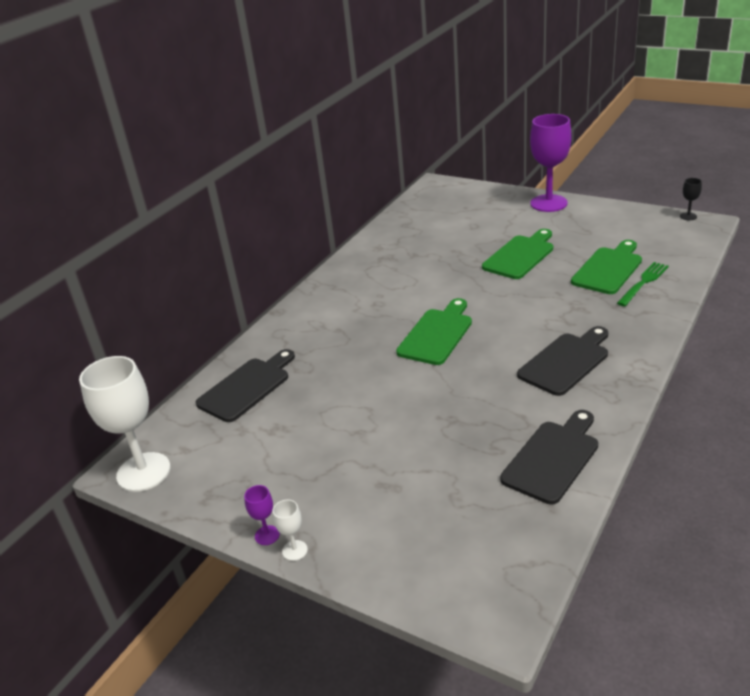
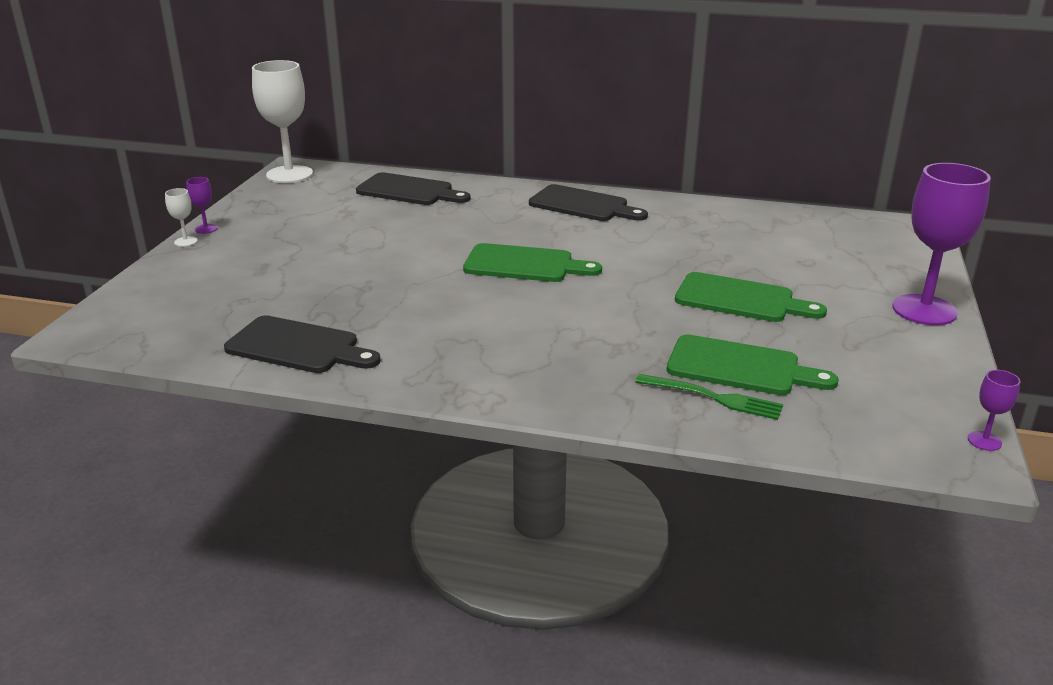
camera: 70 degrees right, 5 degrees down
black cutting board [517,326,608,396] -> black cutting board moved to [529,184,648,221]
black goblet [680,178,702,220] -> purple goblet [968,370,1020,451]

